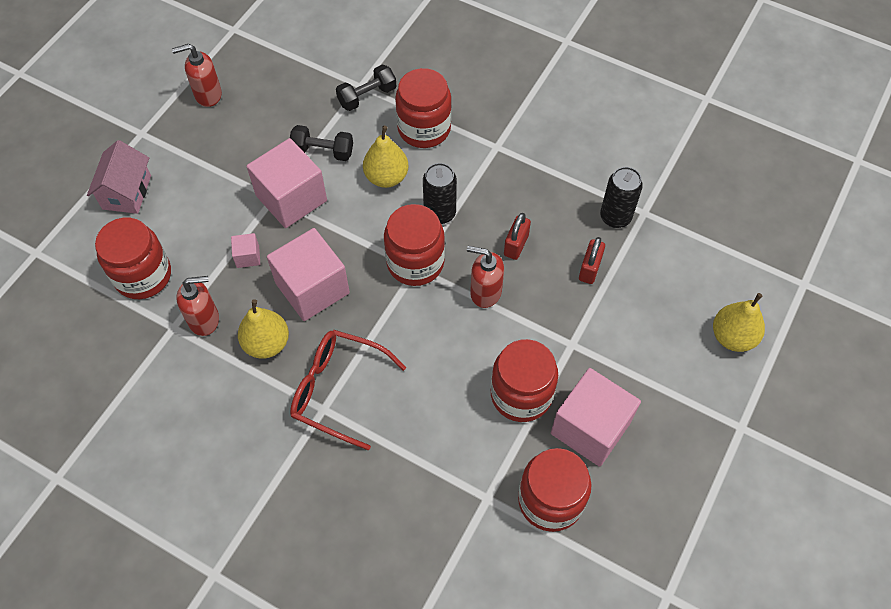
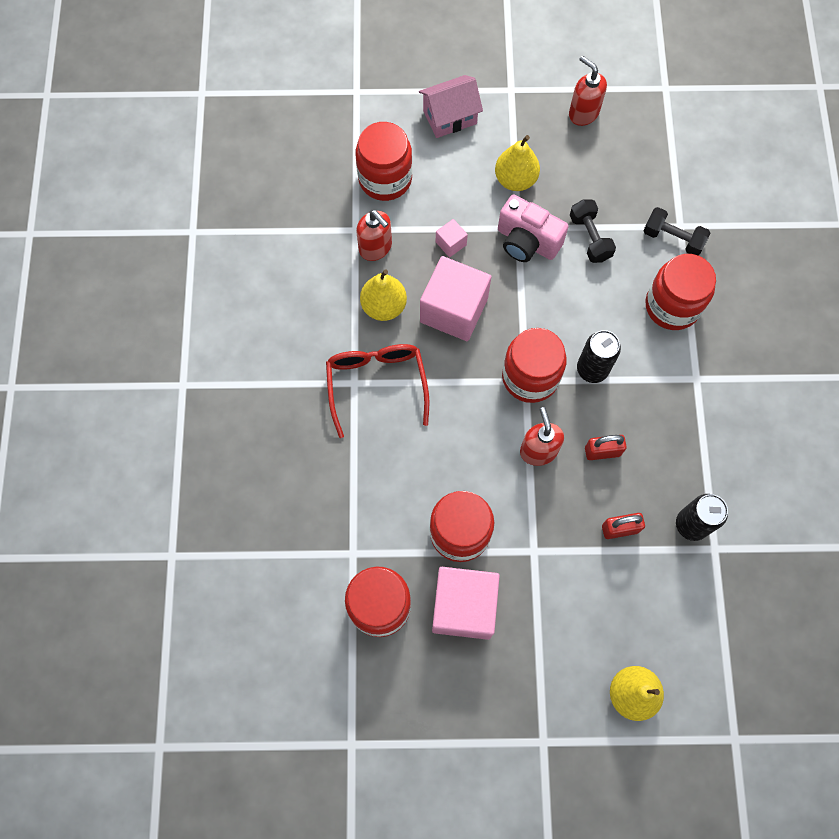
camera: 60 degrees right, 10 degrees up
pink cube [247,138,327,228] -> pink camera [498,195,569,262]
yellow pear [363,126,409,188] -> yellow pear moved to [495,135,540,191]

